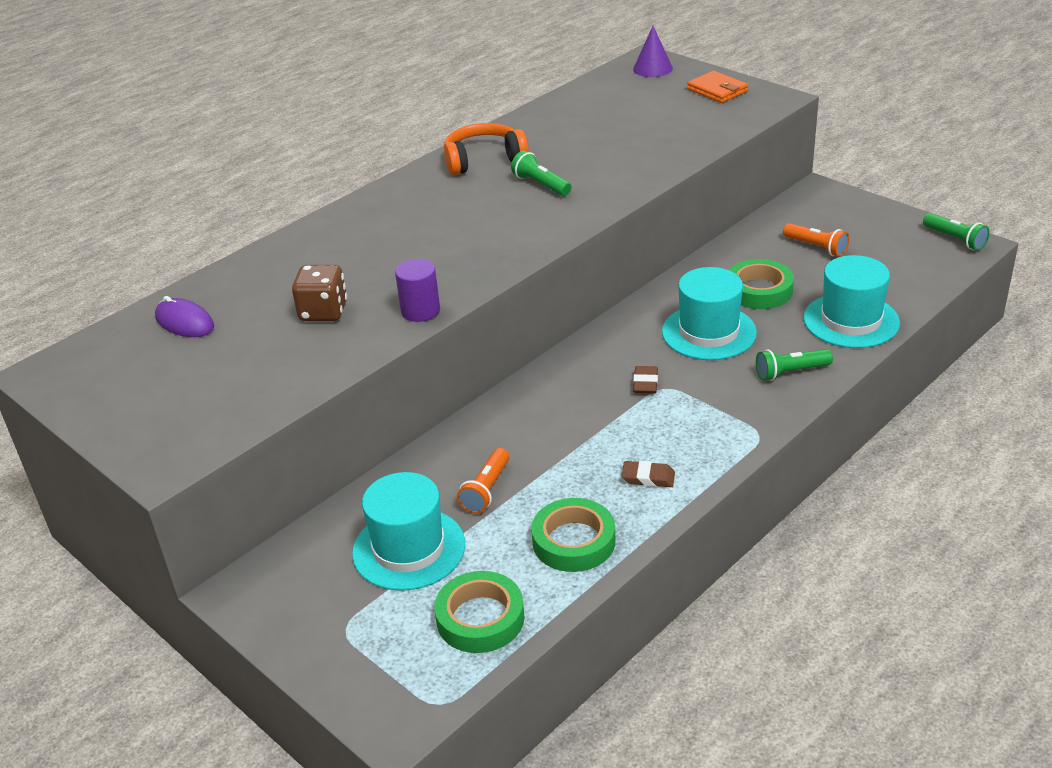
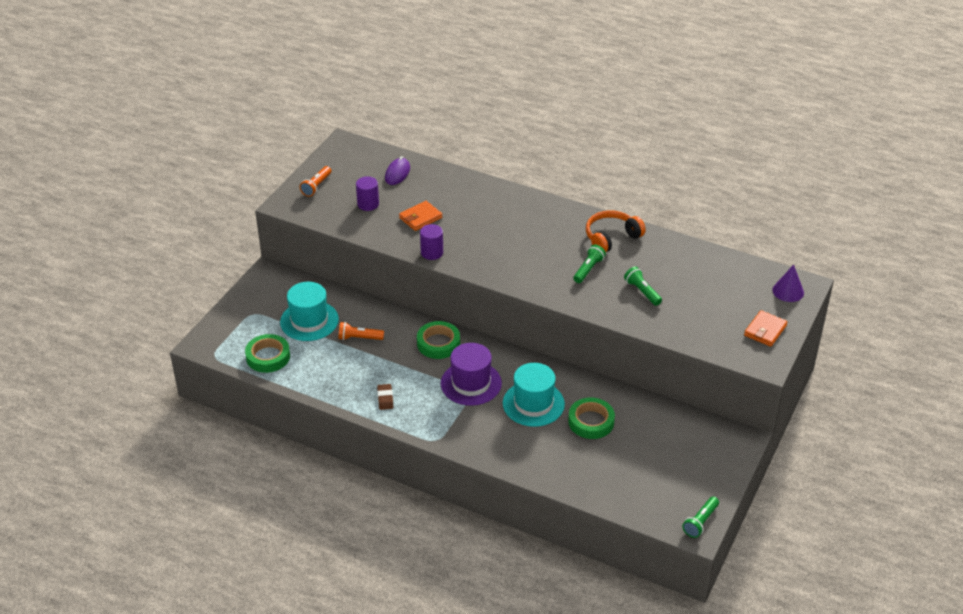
camera: 70 degrees right, 5 degrees up
brown dice [292,265,347,321] -> orange wallet [399,201,442,231]
orange headphones [444,123,529,175] -> orange headphones turned 90 degrees counterclockwise [586,210,646,252]
green tape [531,498,615,572] -> green tape moved to [417,321,460,359]
brown eraser [633,366,658,393] -> purple hat [441,343,502,406]
green flashlight [756,349,833,381] -> green flashlight moved to [624,266,662,306]
orange flashlight [783,223,849,257] -> orange flashlight moved to [300,166,331,197]
turquoise hat [803,255,900,348] -> none
none -> purple cylinder [356,176,379,211]

